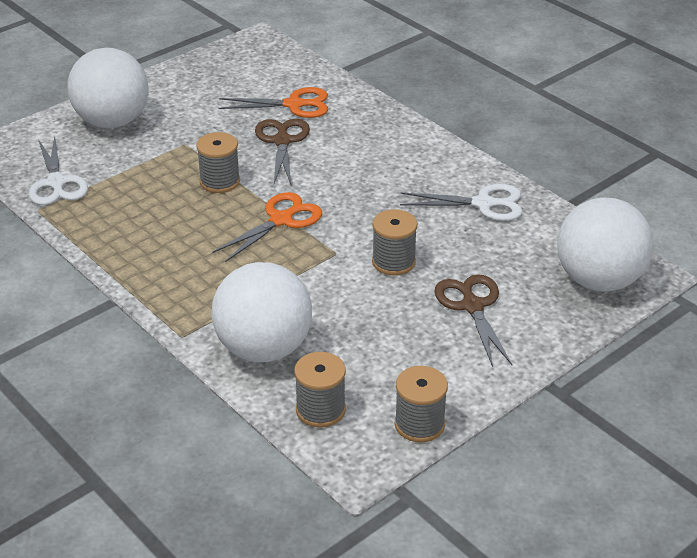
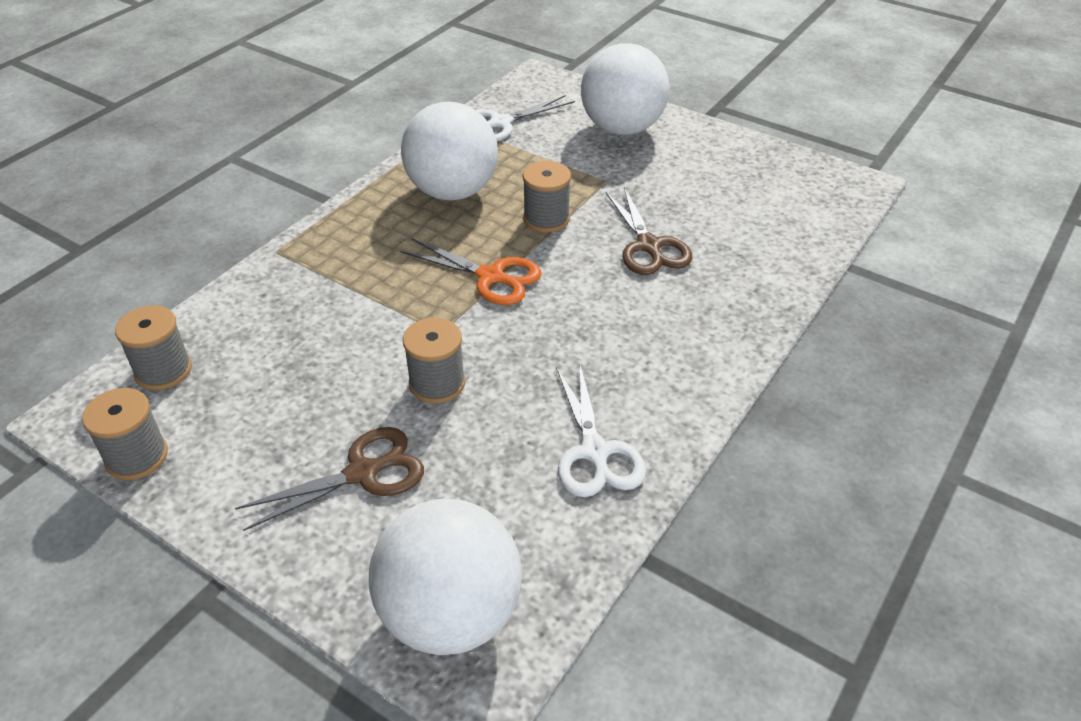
camera: 75 degrees right, 5 degrees up
white ball [211,262,312,362] -> white ball moved to [401,102,498,201]
orange scissors [219,87,328,118] -> none
brown scissors [255,119,310,184] -> brown scissors turned 90 degrees clockwise [606,188,692,275]

